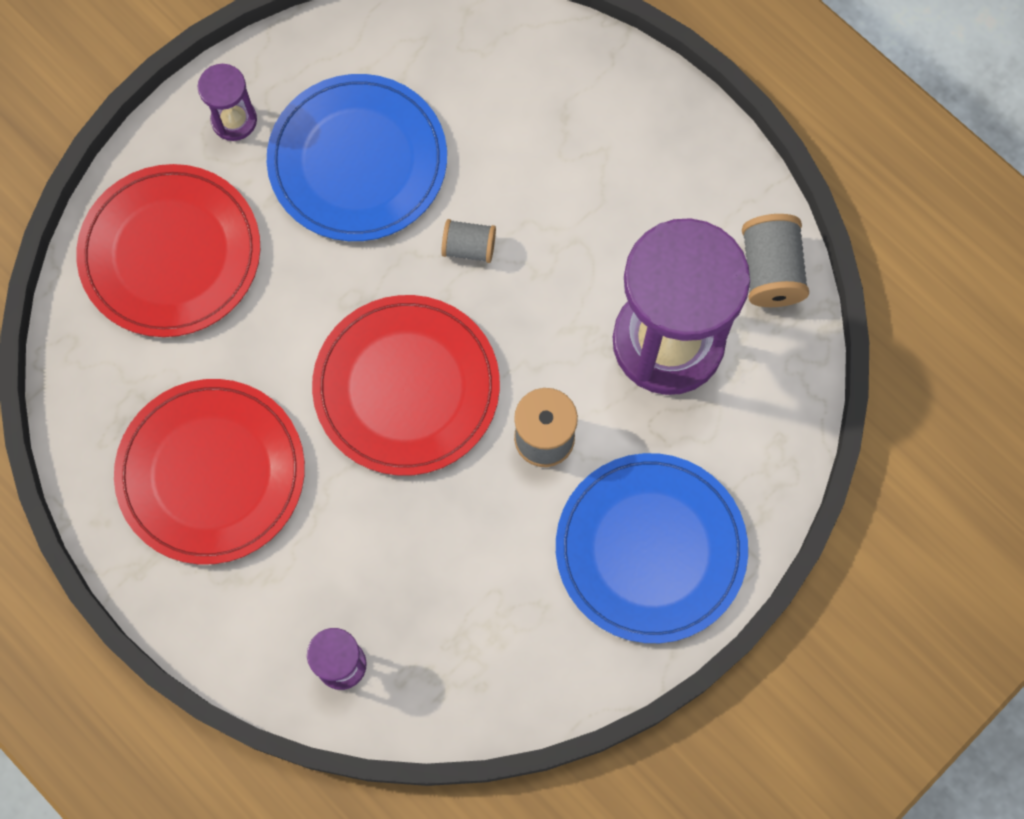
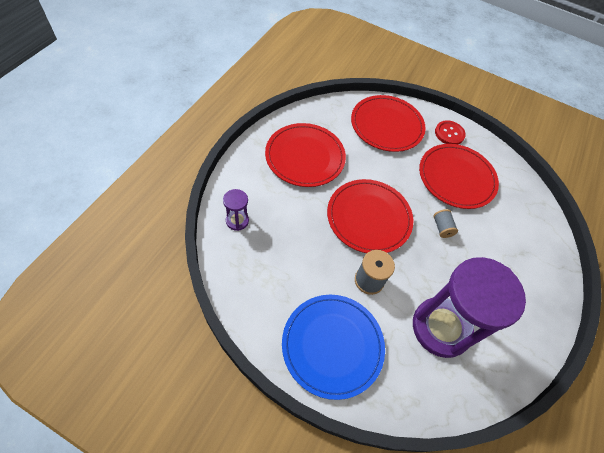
camera: 65 degrees right, 15 degrees down
purple hourglass [198,64,257,141] -> red button [435,120,466,145]
blue plate [267,74,447,241] -> red plate [419,144,499,209]
grey spool [742,214,809,307] -> none

